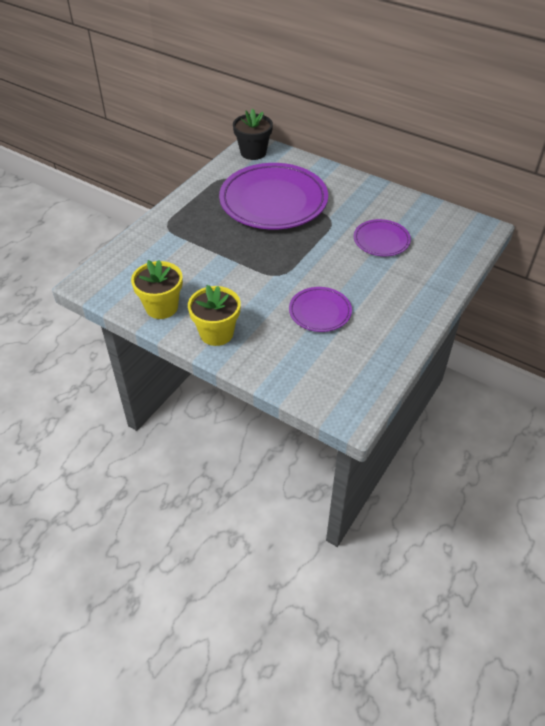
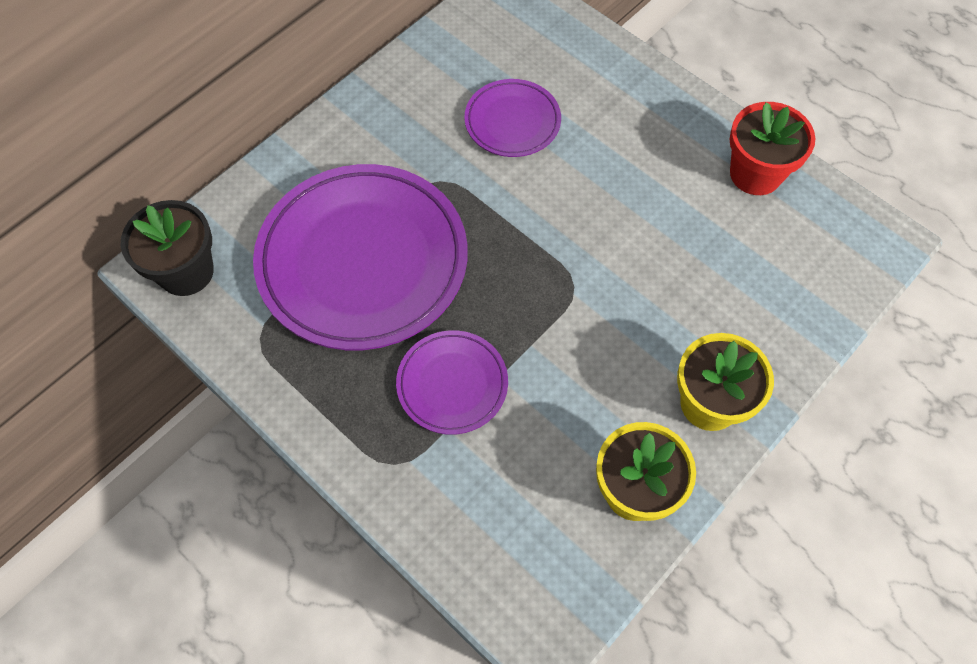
camera: 80 degrees left, 15 degrees up
purple plate [289,287,352,332] -> purple plate moved to [396,330,508,435]
none -> red flower pot [729,102,816,195]

